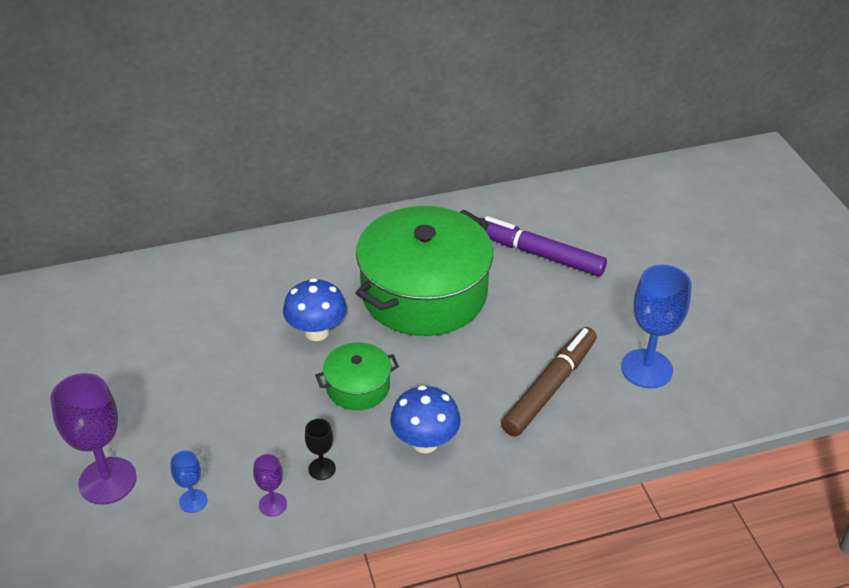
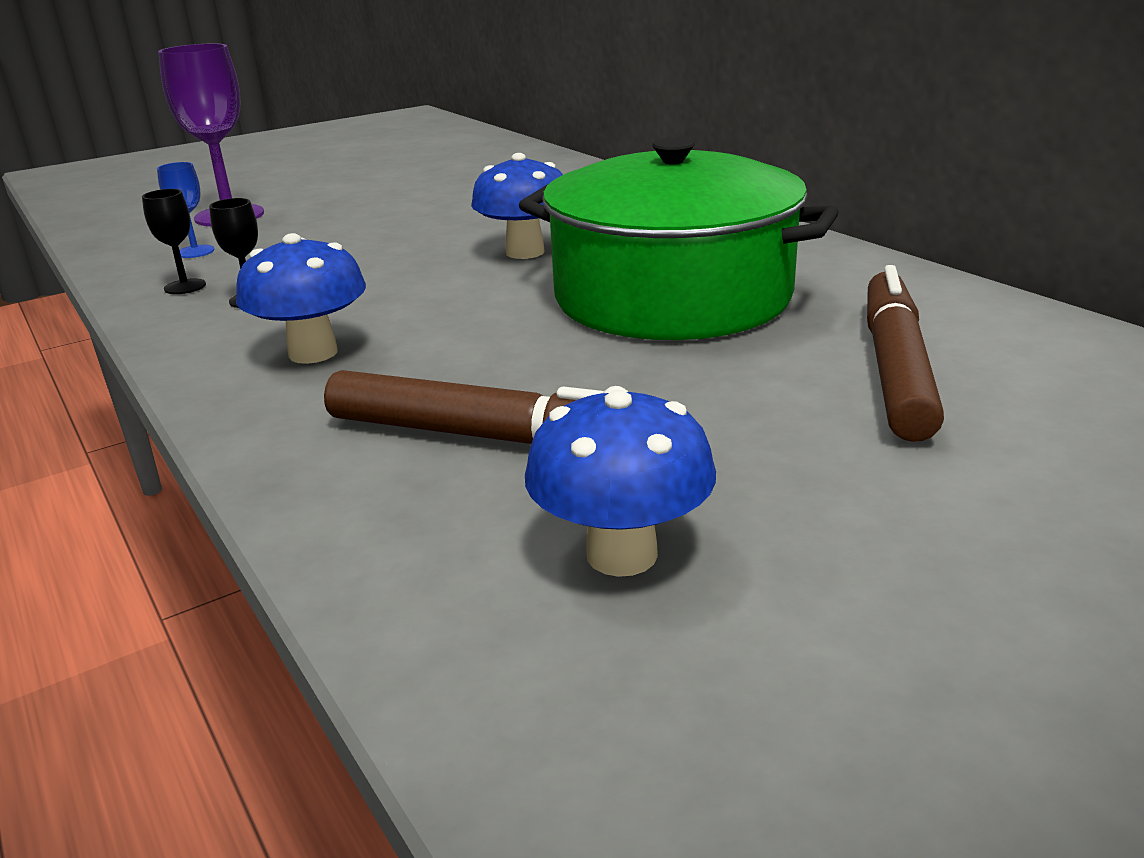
camera: 75 degrees right, 15 degrees down
purple goblet [253,454,287,517] -> black goblet [142,189,206,294]
green pot [315,342,399,410] -> none
purple marker [480,216,607,276] -> brown marker [867,265,944,442]
blue goblet [621,265,692,388] -> blue mushroom [525,386,716,577]

